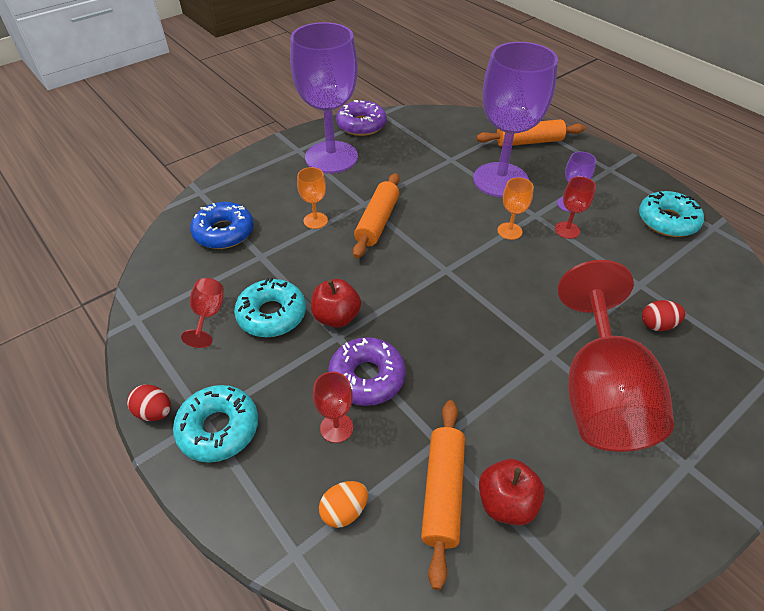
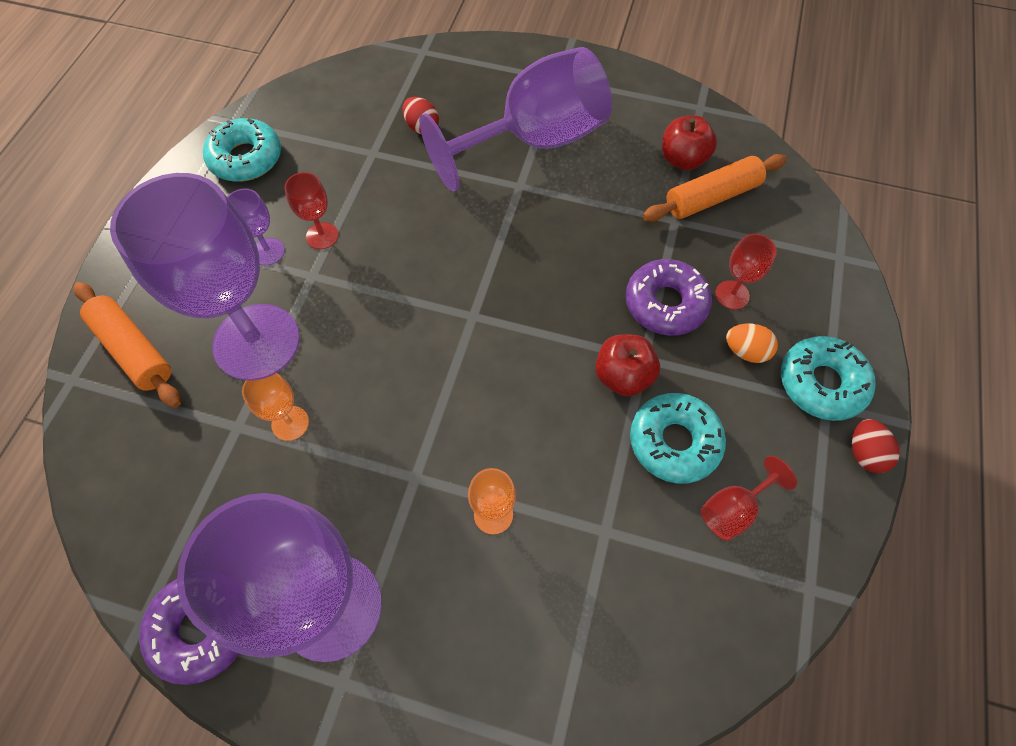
camera: 125 degrees left, 15 degrees up
blue donut [190,202,254,249] -> none
orange egg [319,481,368,528] -> orange egg moved to [726,324,778,363]
orange rolling pin [353,173,400,259] -> none
orange goblet [497,177,534,240] -> orange goblet moved to [242,370,309,441]
red goblet [558,260,674,452] -> purple goblet [419,47,612,192]

